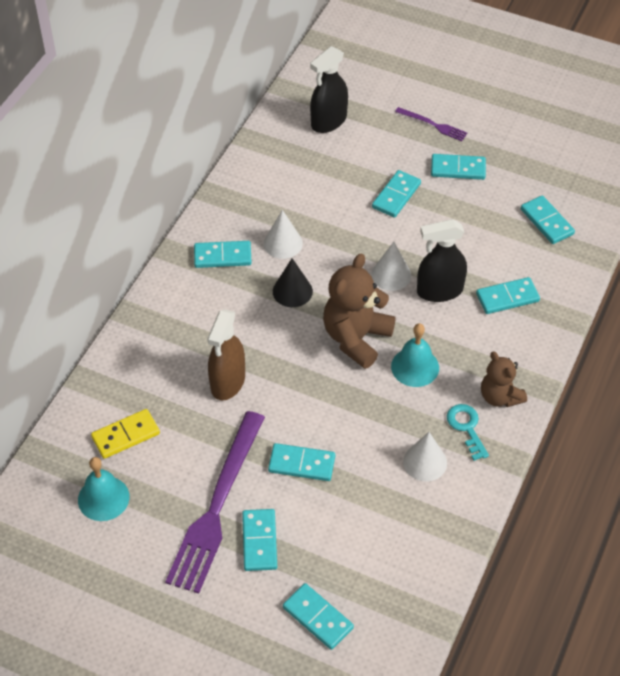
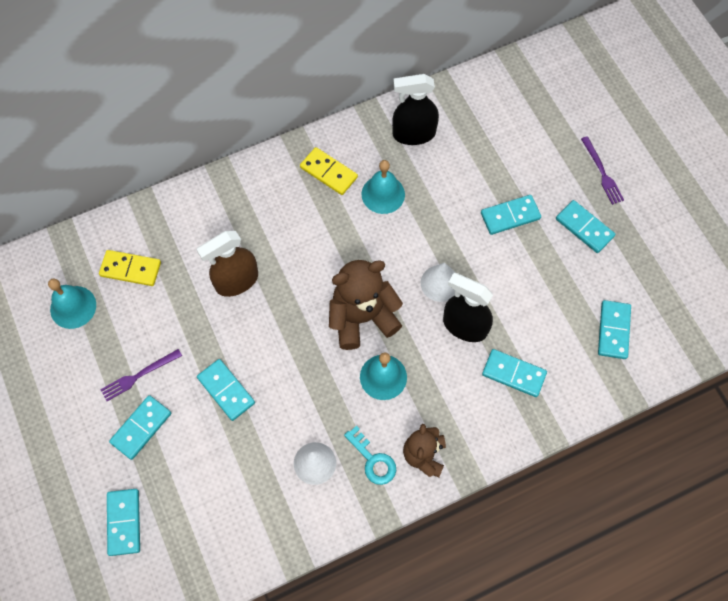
camera: 40 degrees right, 15 degrees up
purple fork [165,411,265,594] -> purple fork [100,349,182,401], size x0.45
turquoise domino [194,241,252,268] -> yellow domino [300,147,358,195]
white cone [264,210,303,259] -> turquoise bell [362,160,405,214]
black cone [273,258,313,307] -> none
black spray bottle [310,46,348,133] -> black spray bottle moved to [392,74,439,145]
turquoise key [447,404,489,461] -> turquoise key turned 120 degrees clockwise [344,426,396,485]

